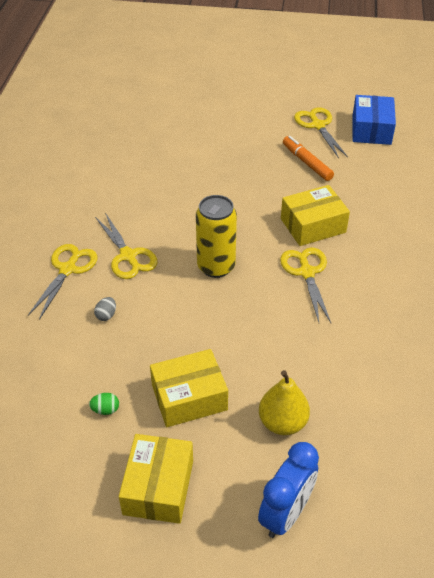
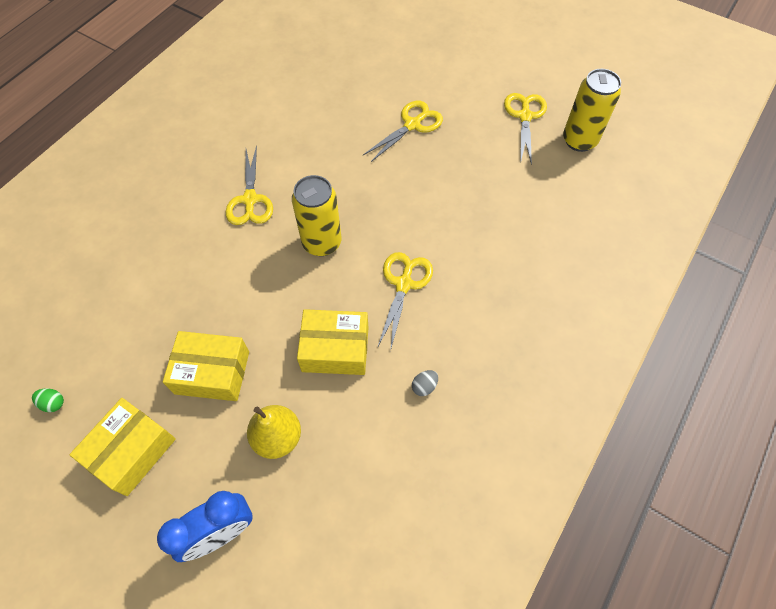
camera: 25 degrees right, 15 degrees up
yellow scissors [28,244,97,320] -> yellow scissors moved to [363,101,443,162]
green egg [89,393,119,415] -> green egg moved to [32,388,64,412]
grey egg [94,297,116,321] -> grey egg moved to [412,370,438,396]
yellow box [281,185,350,246] -> yellow box moved to [297,309,368,375]
orange marker [283,136,334,181] -> none
blue box [352,95,396,145] -> yellow can [563,69,621,152]

